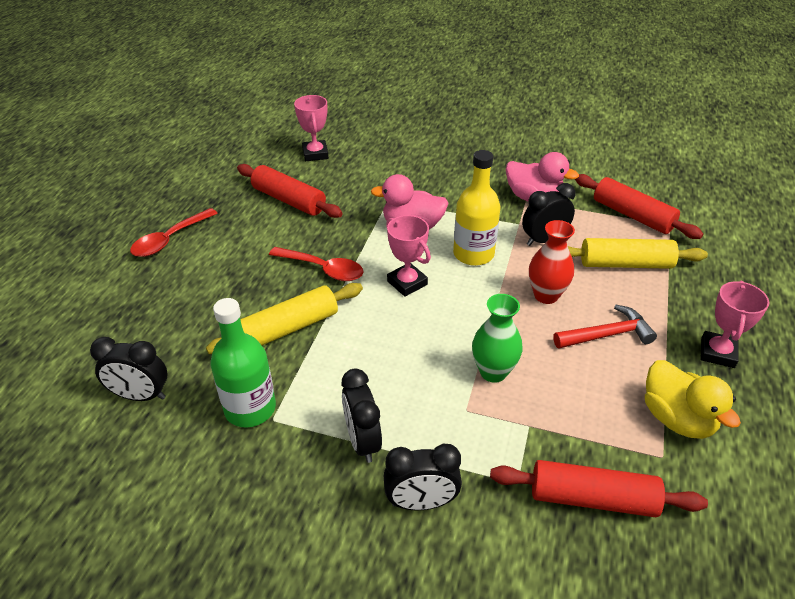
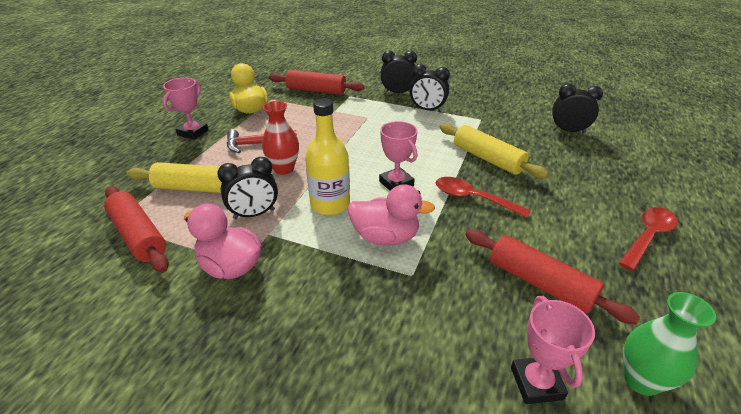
camera: 175 degrees left, 5 degrees down
yellow rolling pin [206,283,363,354] -> yellow rolling pin turned 75 degrees clockwise [440,123,549,179]
green bottle [210,298,276,427] -> none
black clock [342,369,382,463] -> black clock turned 120 degrees clockwise [410,64,450,112]
green vase [472,294,522,383] -> green vase moved to [623,292,716,396]

